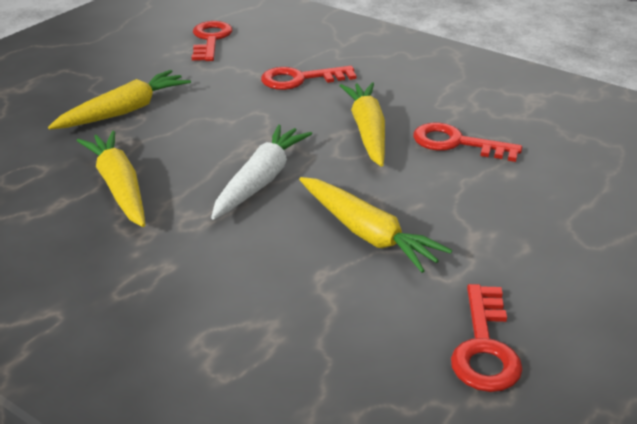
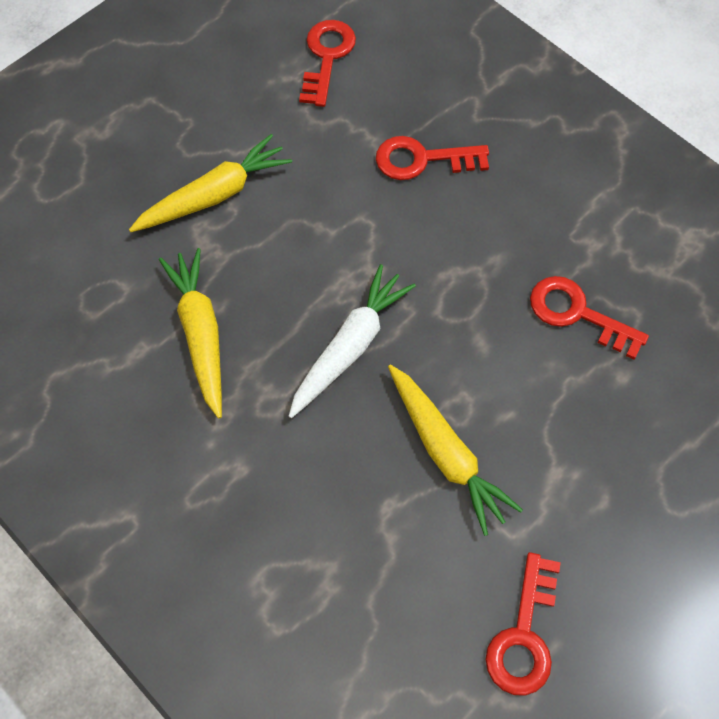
camera: 10 degrees right, 30 degrees up
yellow carrot [339,82,385,167] -> none

